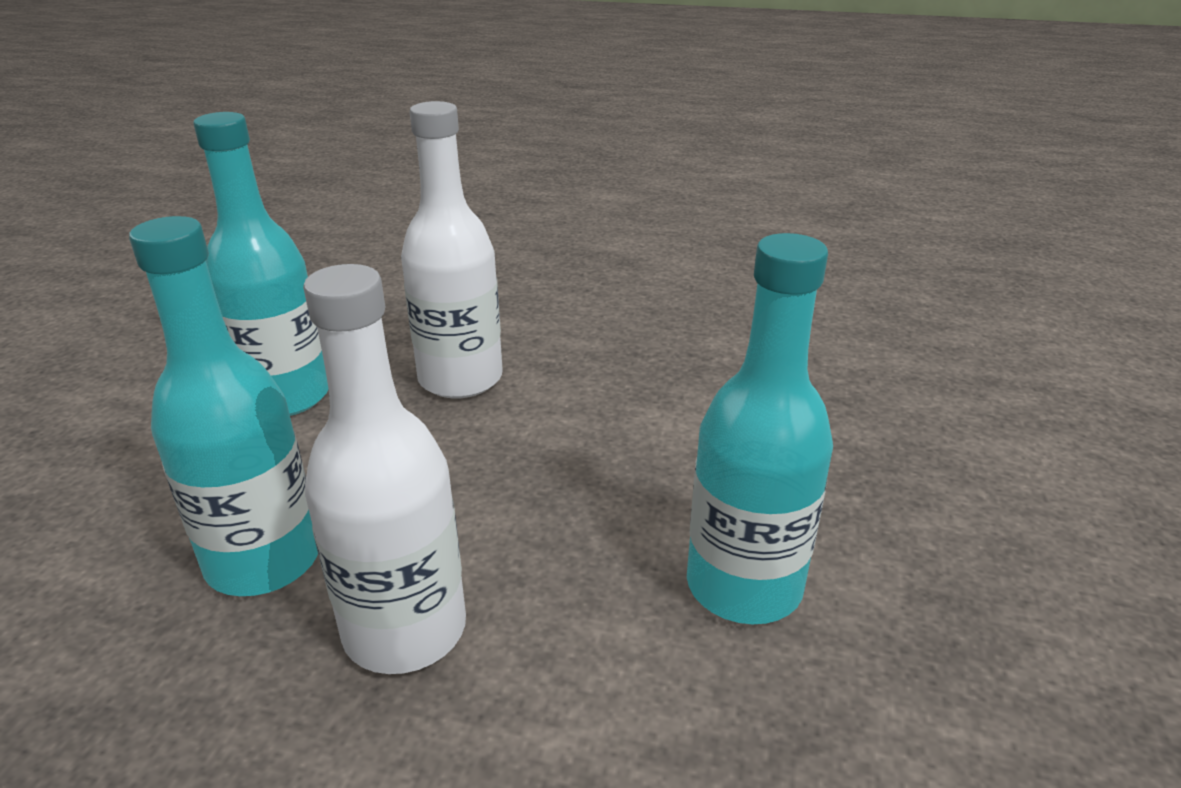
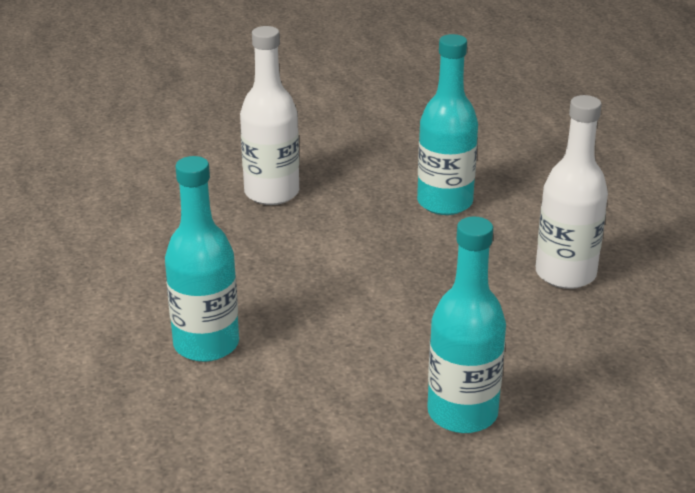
camera: 120 degrees left, 0 degrees up
turquoise bottle [129,216,318,596] -> turquoise bottle moved to [165,156,239,362]
white bottle [401,101,503,399] -> white bottle moved to [240,26,299,205]

